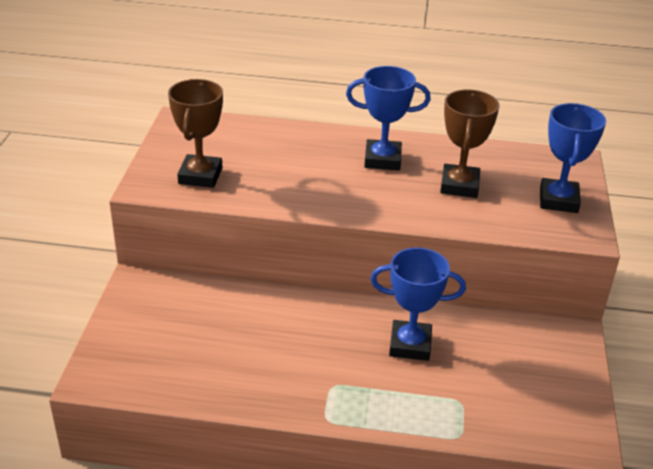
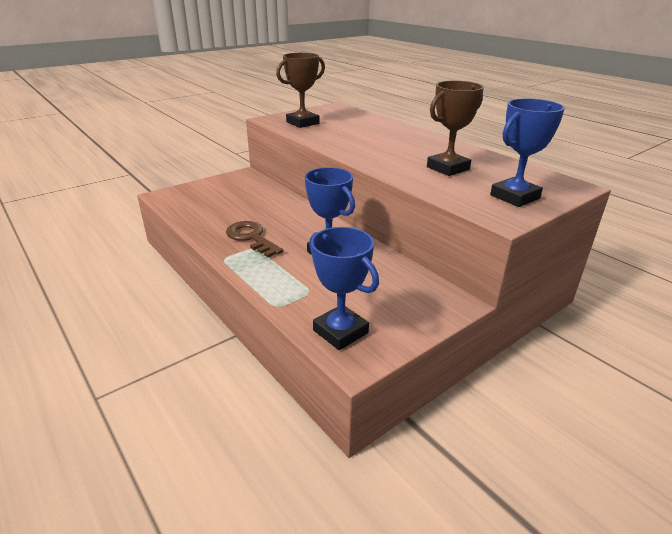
camera: 45 degrees right, 5 degrees down
blue trophy [346,66,431,170] -> blue trophy moved to [309,227,379,350]
none -> brown key [226,221,283,258]

